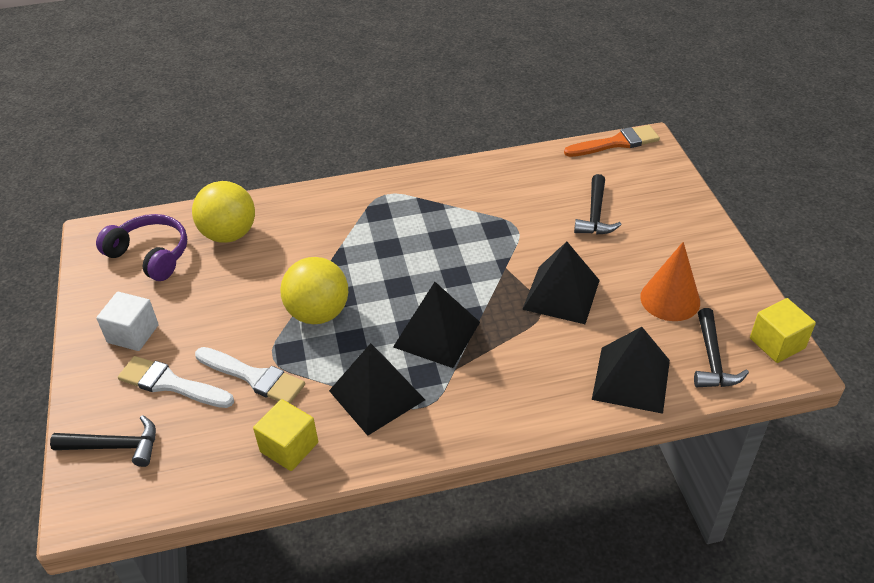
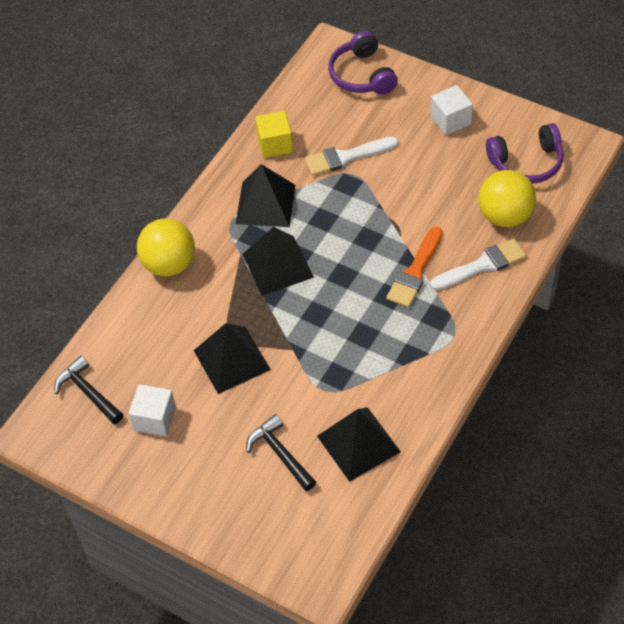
camera: 135 degrees right, 10 degrees up
black hammer [50,415,156,467] -> purple headphones [328,31,398,95]
white brush [118,356,234,408] -> white brush moved to [430,238,526,290]
yellow ball [280,257,348,324] -> yellow ball moved to [137,219,195,276]
orange brush [564,125,660,157] -> orange brush moved to [386,227,442,307]
black pyramid [592,327,670,414] -> black pyramid moved to [317,407,401,482]
orange cone [640,242,700,321] -> white cube [129,384,176,436]
yellow cube [750,298,816,363] -> none

